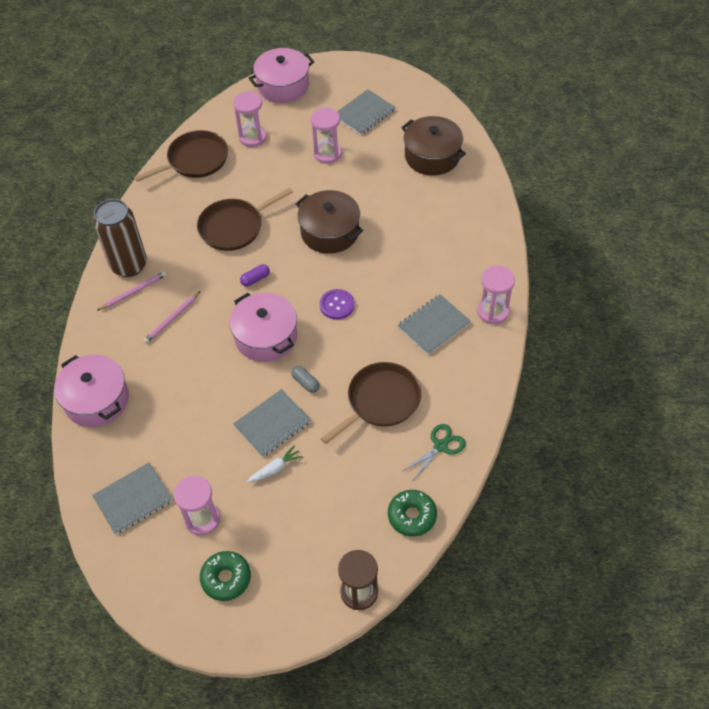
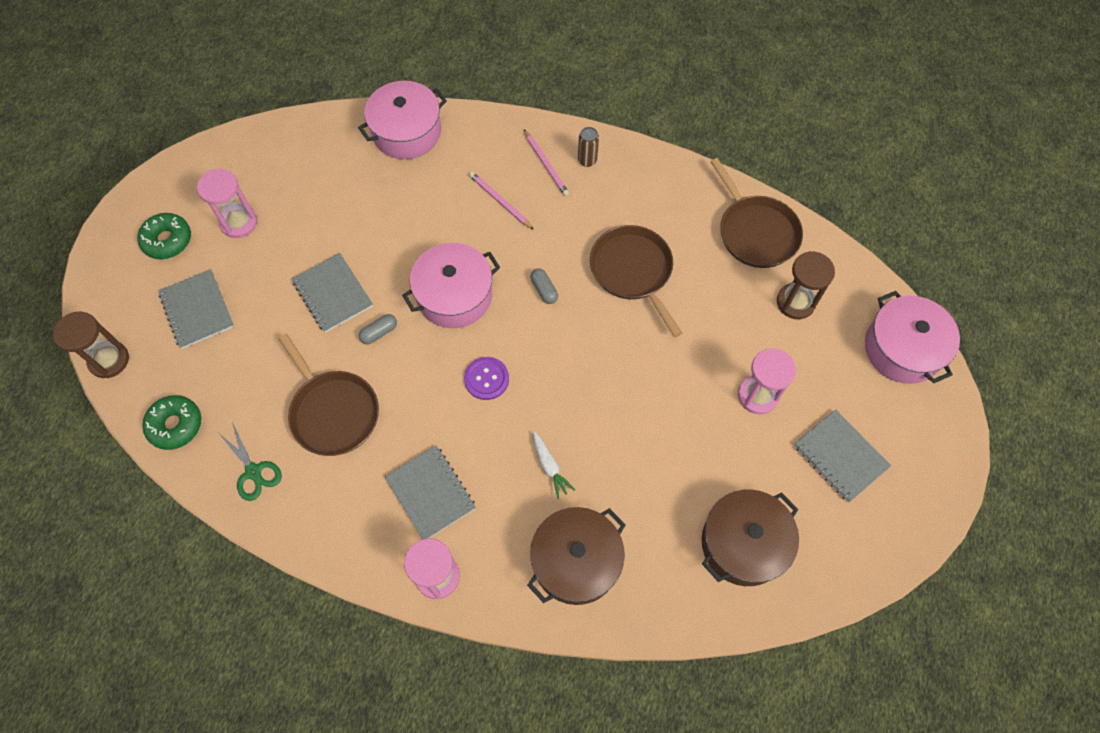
camera: 95 degrees right, 10 degrees up
grey notebook [92,462,173,535] -> grey notebook moved to [159,269,234,349]
brown can [93,199,147,277] -> brown can [578,127,599,167], size x0.44
pink hourglass [233,91,267,147] -> brown hourglass [777,251,835,319]
purple capsule [240,264,270,286] -> grey capsule [530,268,558,304]
white carrot [247,445,303,483] -> white carrot moved to [533,431,575,499]
brown pot [296,190,363,254] -> brown pot moved to [527,507,626,605]

